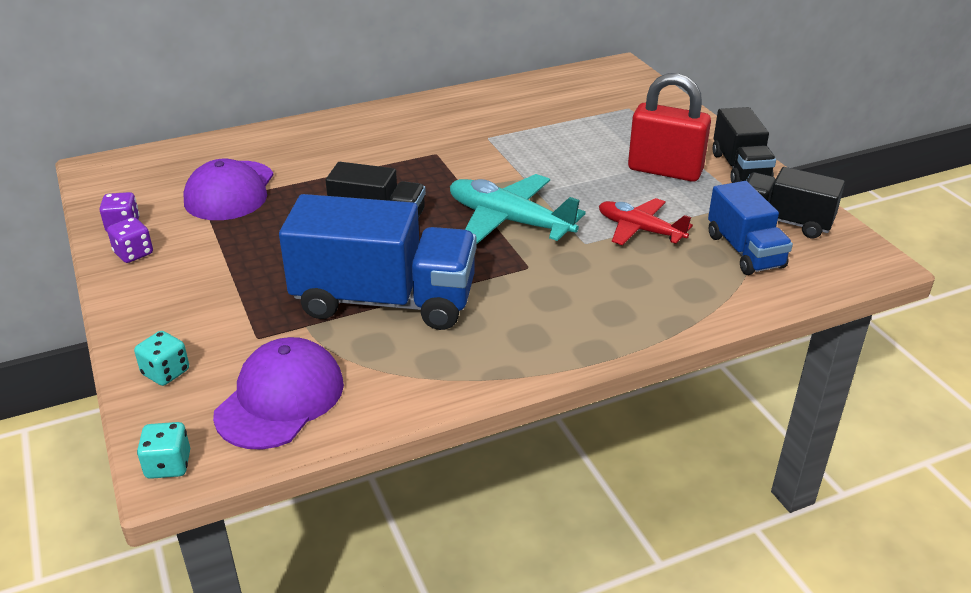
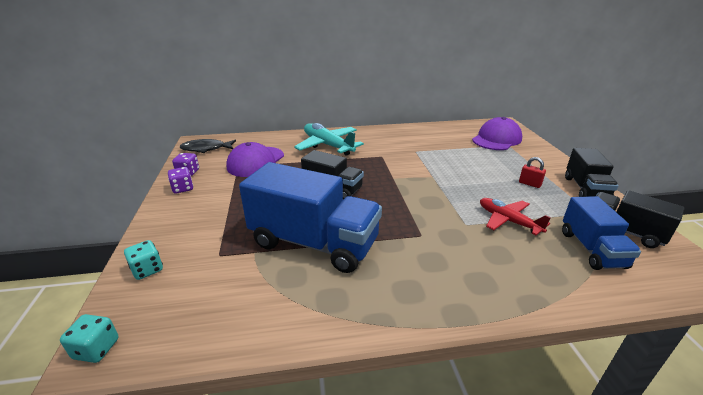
camera: 15 degrees right, 5 degrees down
purple cap [213,337,344,450] -> purple cap moved to [472,117,522,150]
turquoise plane [450,174,586,245] -> turquoise plane moved to [294,123,364,156]
red padlock [628,73,711,182] -> red padlock [519,157,546,188], size x0.42
none -> black fish [180,139,236,153]

